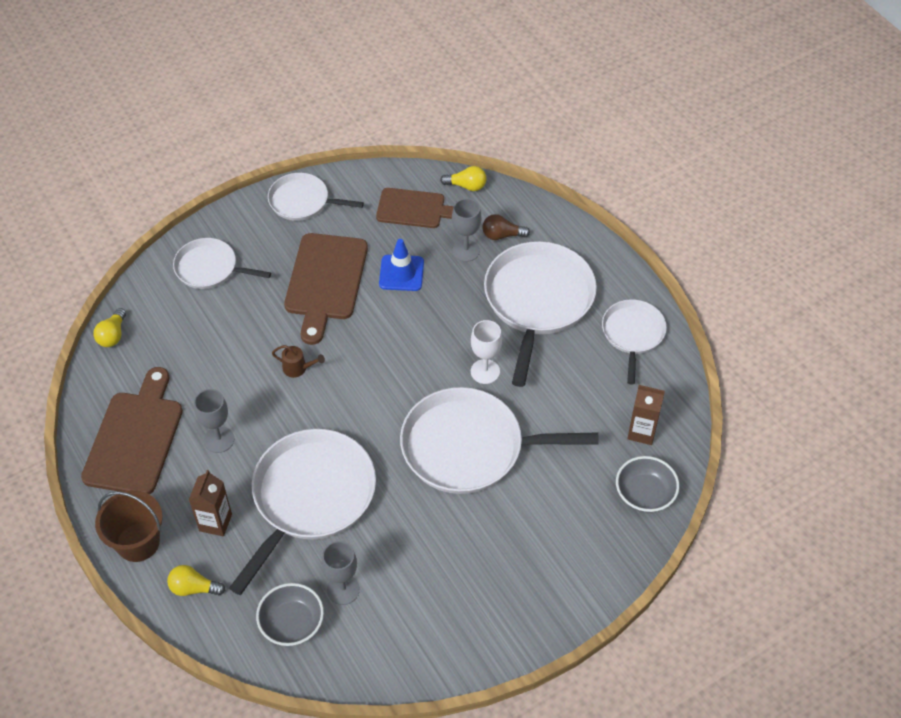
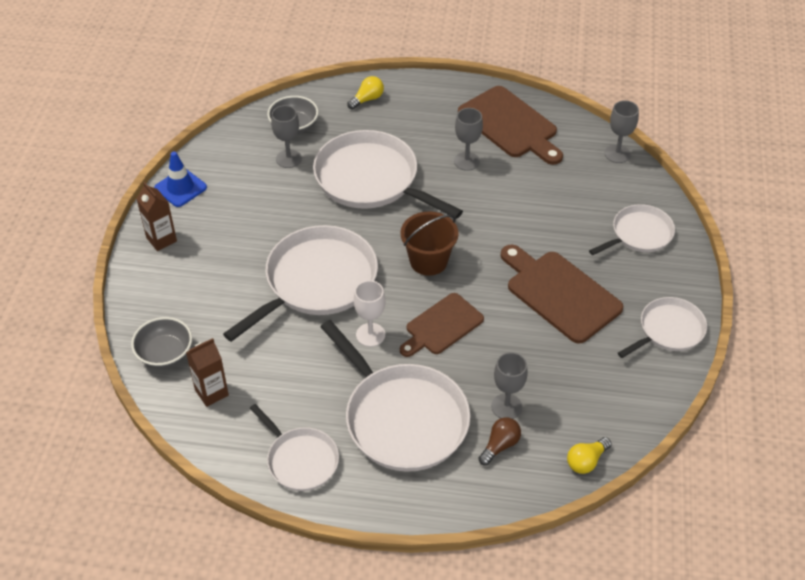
camera: 130 degrees right, 5 degrees down
yellow light bulb [93,308,126,347] -> grey goblet [605,100,639,163]
brown bucket [95,490,163,562] -> brown bucket moved to [401,212,459,276]
brown carton [189,470,232,536] -> brown carton moved to [137,182,177,251]
white pan [229,429,376,595] -> white pan turned 150 degrees clockwise [313,130,463,219]
brown watering can [272,345,325,378] -> none
brown cutting board [376,188,454,228] -> brown cutting board moved to [400,293,484,357]
blue traffic cone [379,239,424,291] -> blue traffic cone moved to [154,151,207,207]

